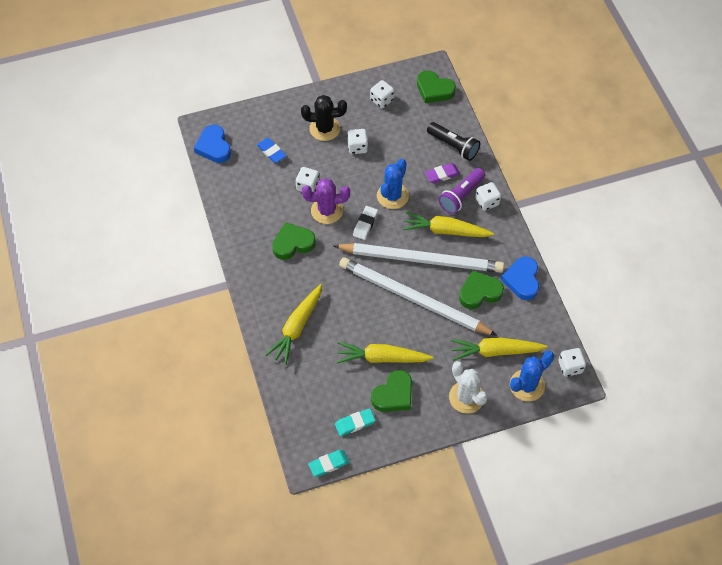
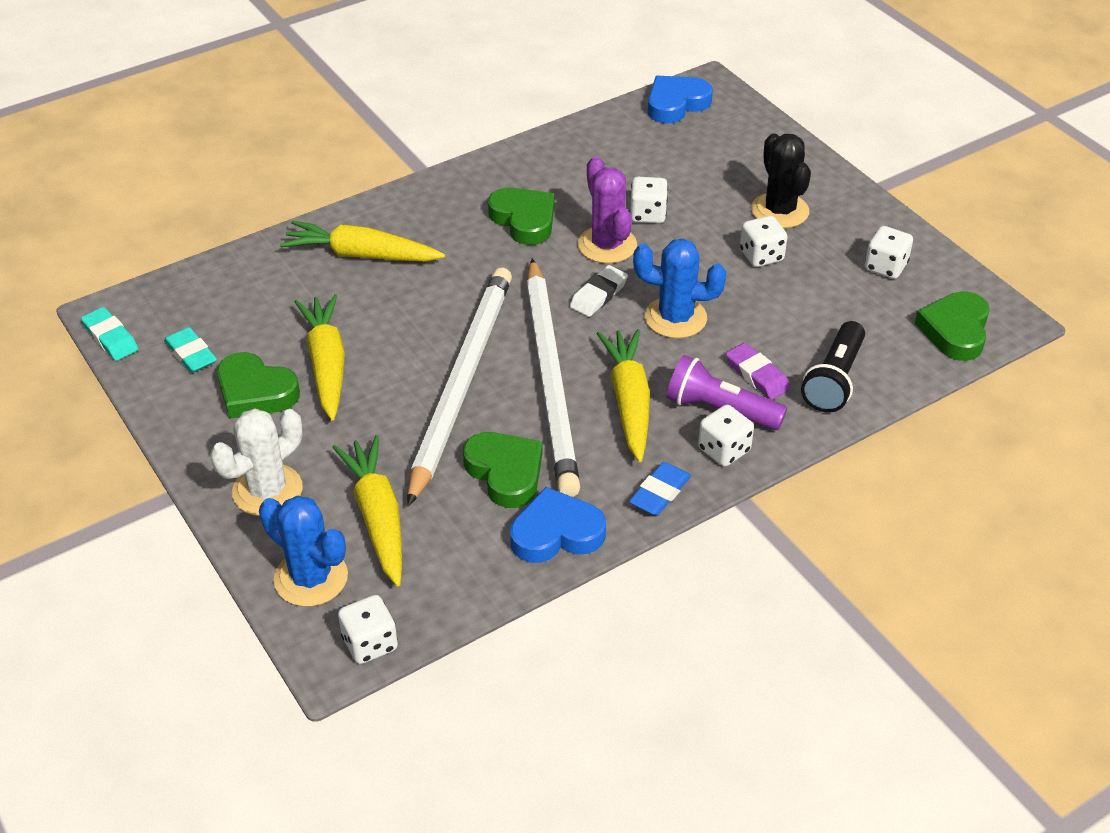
camera: 75 degrees right, 15 degrees down
blue eraser [257,138,287,163] -> blue eraser moved to [629,462,691,516]
white eraser [353,206,378,240] -> white eraser turned 60 degrees counterclockwise [570,265,628,317]

